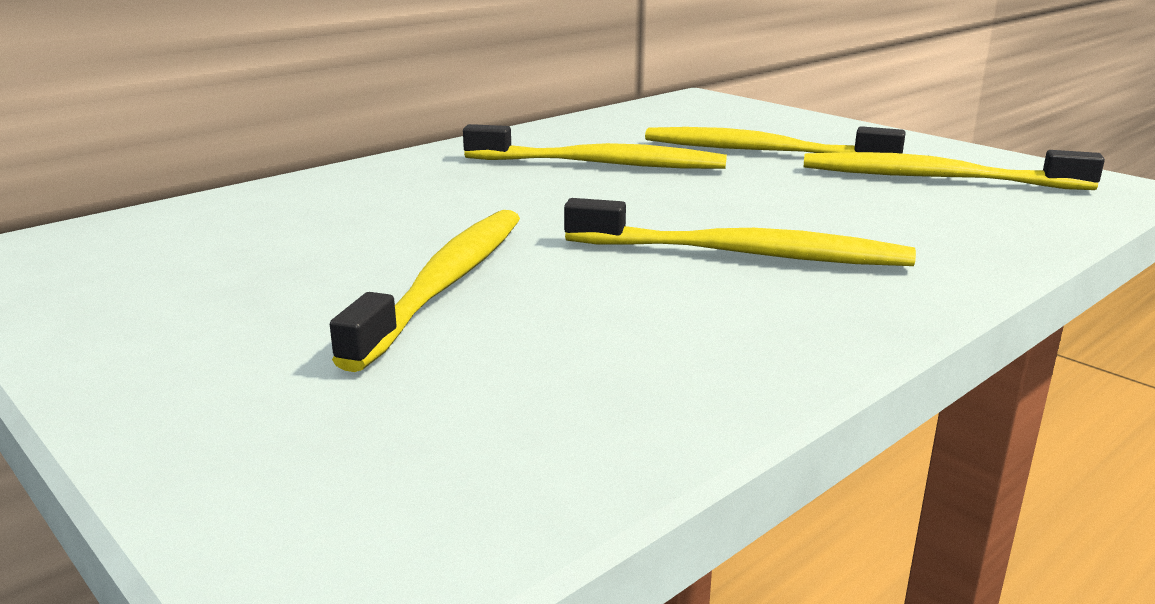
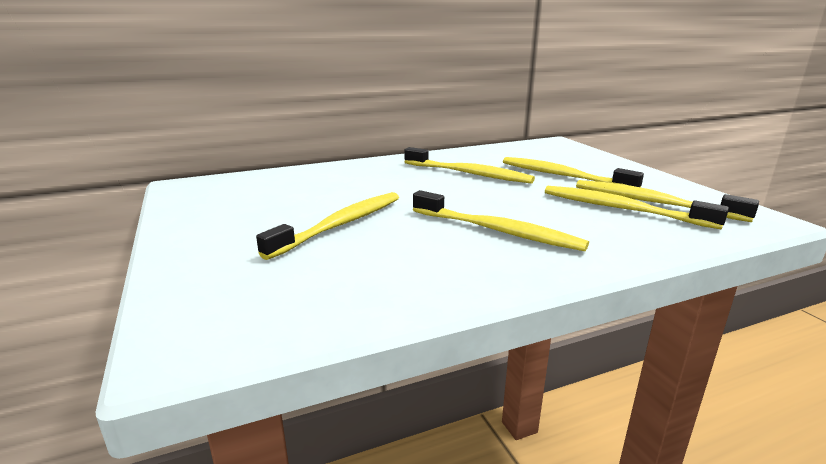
camera: 20 degrees right, 0 degrees up
none -> yellow toothbrush [545,186,729,230]

